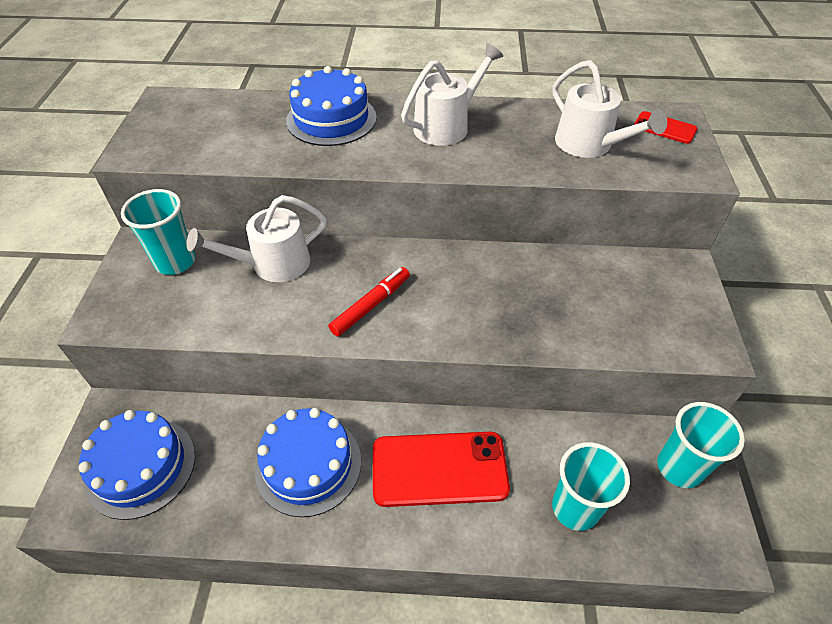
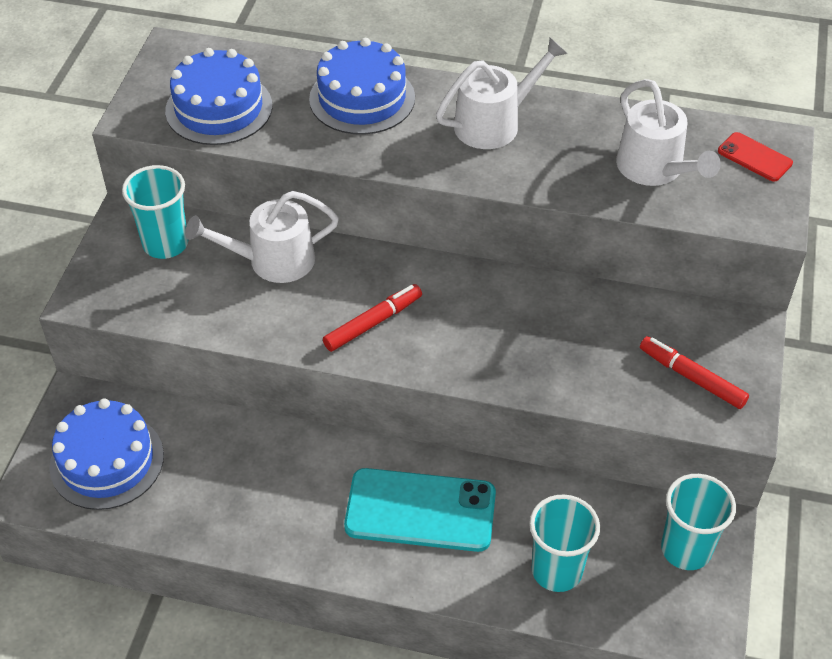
camera: 10 degrees right, 0 degrees up
blue cake [255,408,361,517] -> blue cake moved to [165,48,272,145]
red phone [373,432,510,507] -> turquoise phone [344,468,496,552]
none -> red marker [640,336,749,409]

